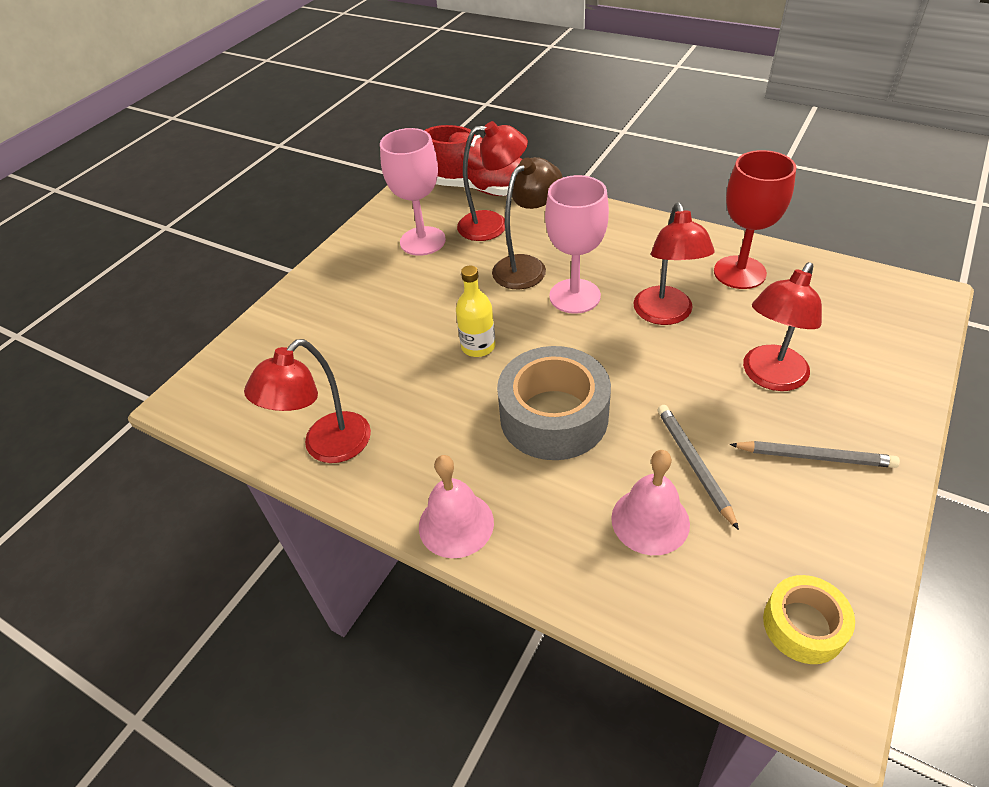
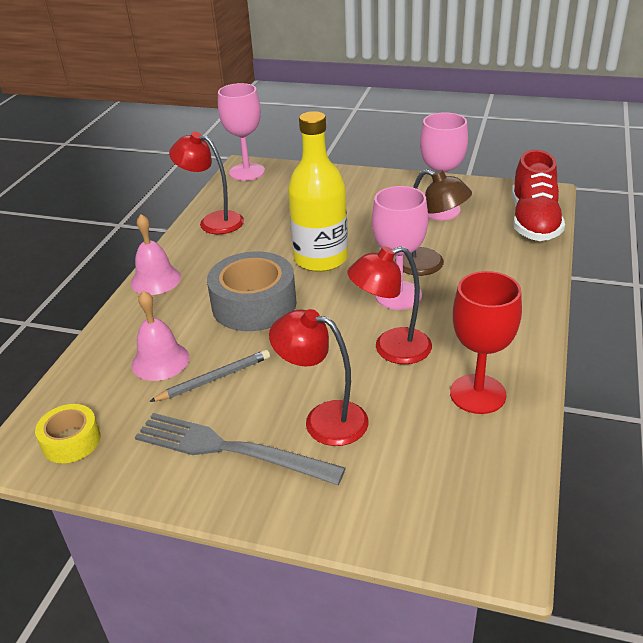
camera: 75 degrees right, 10 degrees down
yellow bottle [456,265,496,357] -> yellow bottle [288,111,348,272], size x1.94
red lamp [457,121,528,241] -> none
grey pencil [729,441,900,468] -> grey fork [135,413,346,485]
none -> pink goblet [218,83,265,181]

